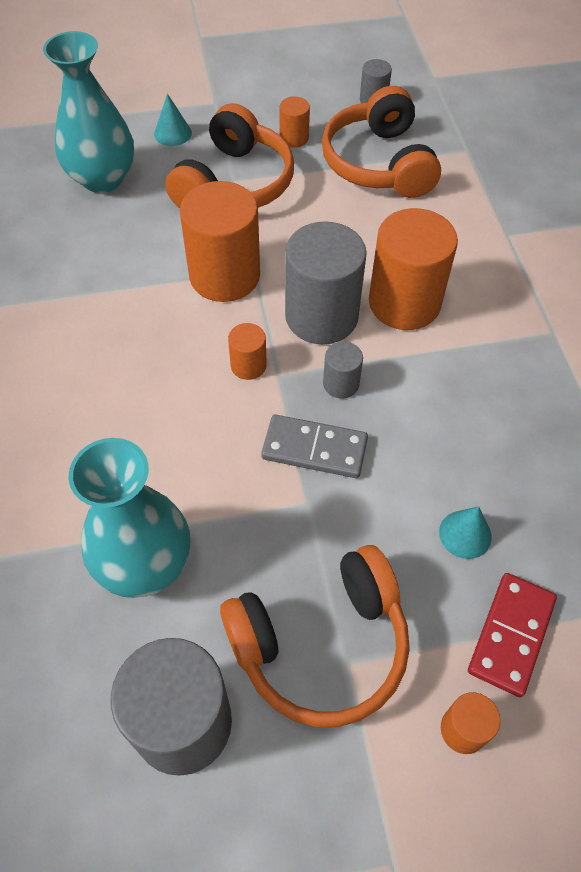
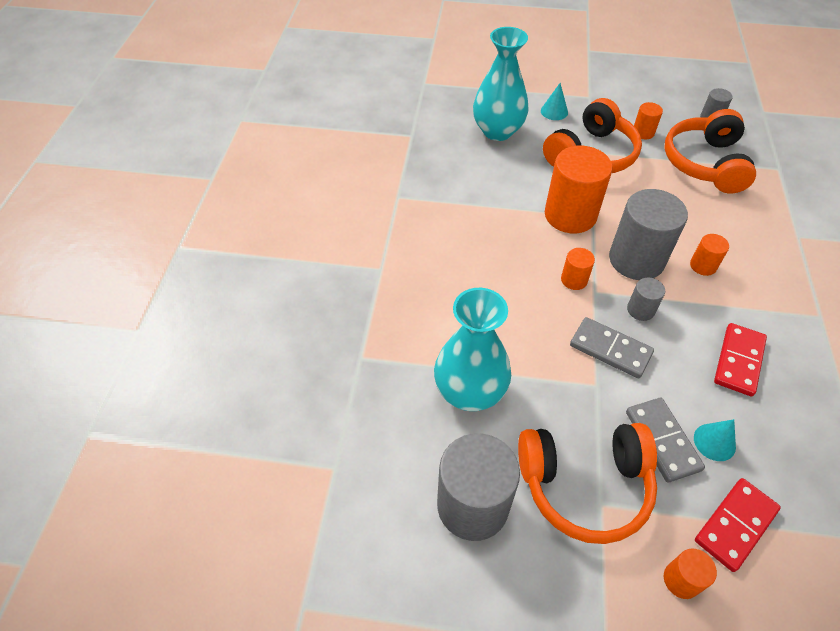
camera: 20 degrees right, 5 degrees down
orange cylinder [369,208,458,330] -> orange cylinder [690,234,729,276], size x0.47
none -> grey domino [626,398,705,483]
none -> red domino [714,323,767,397]

